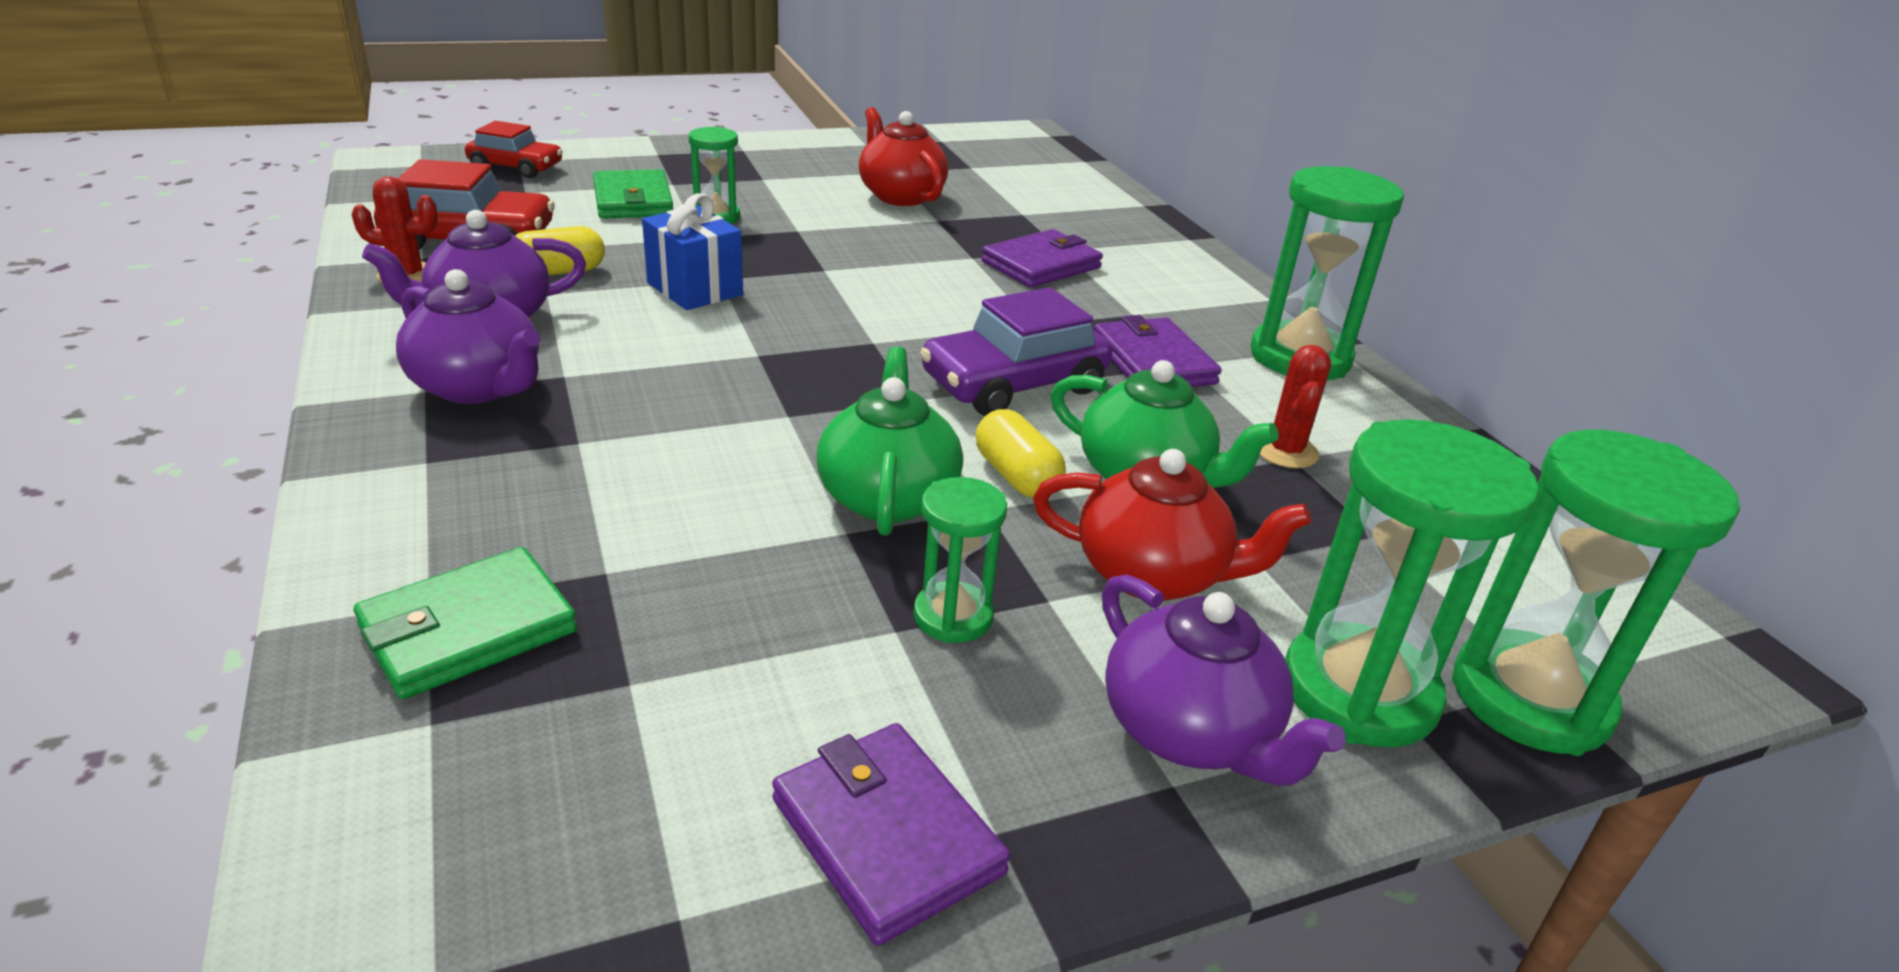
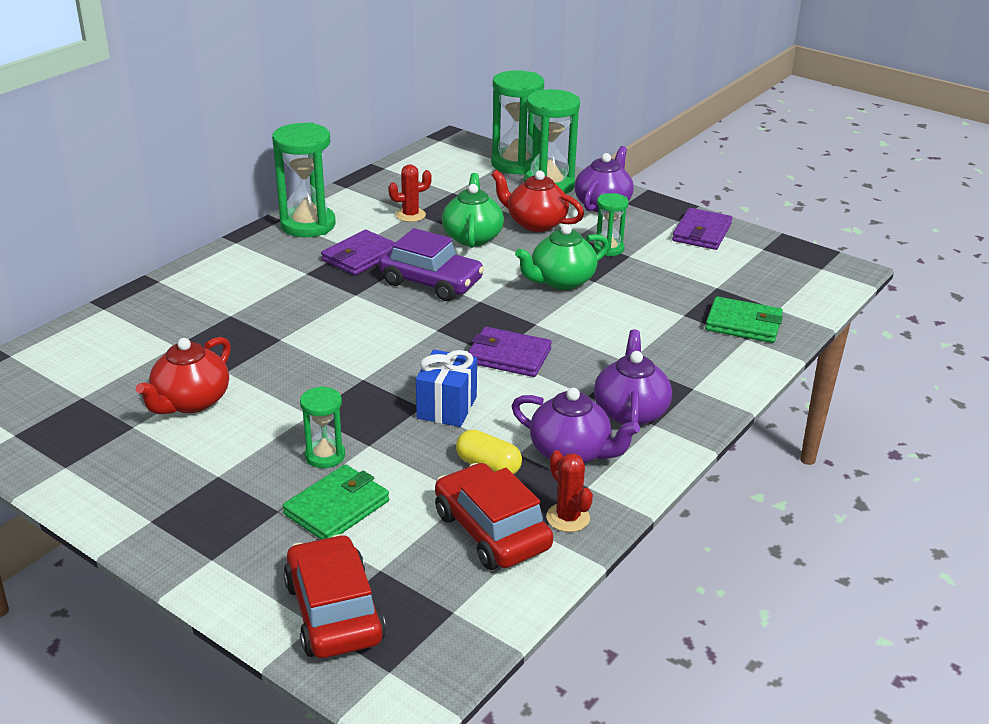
camera: 120 degrees left, 0 degrees up
red car [465,121,563,178] -> red car [283,534,386,658], size x1.55
yellow capsule [976,409,1066,498] -> none
purple wallet [981,229,1103,287] -> purple wallet moved to [468,327,552,377]
red teapot [1033,449,1311,601] -> red teapot turned 45 degrees counterclockwise [492,170,584,232]

